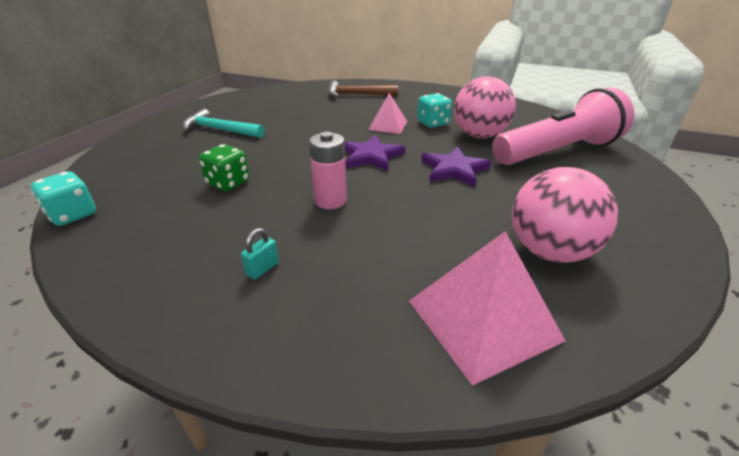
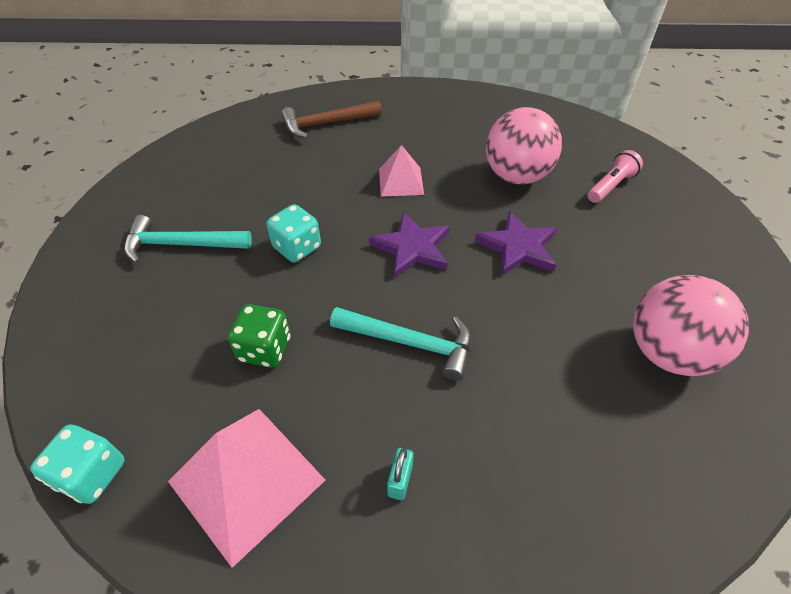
camera: 20 degrees left, 15 degrees up
pink battery [309,132,347,209] -> turquoise hammer [330,307,471,381]
pink pyramid [409,231,566,386] -> pink pyramid moved to [168,409,325,568]
turquoise dice [417,93,452,128] -> turquoise dice moved to [267,204,321,263]
pink flashlight [492,87,634,165] -> pink flashlight [587,150,643,203], size x0.42

